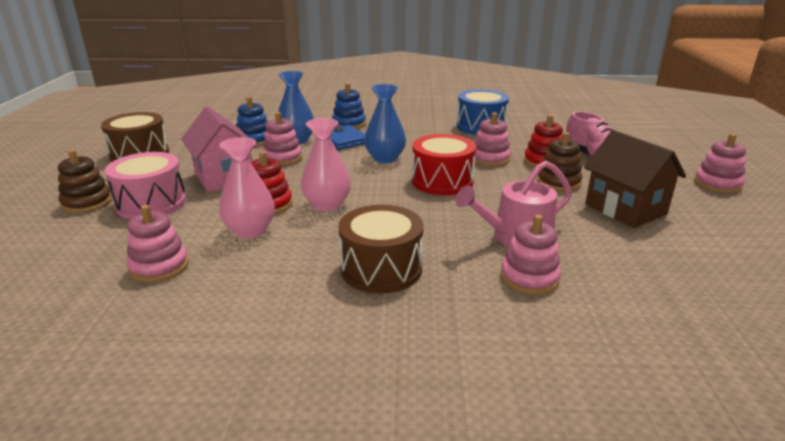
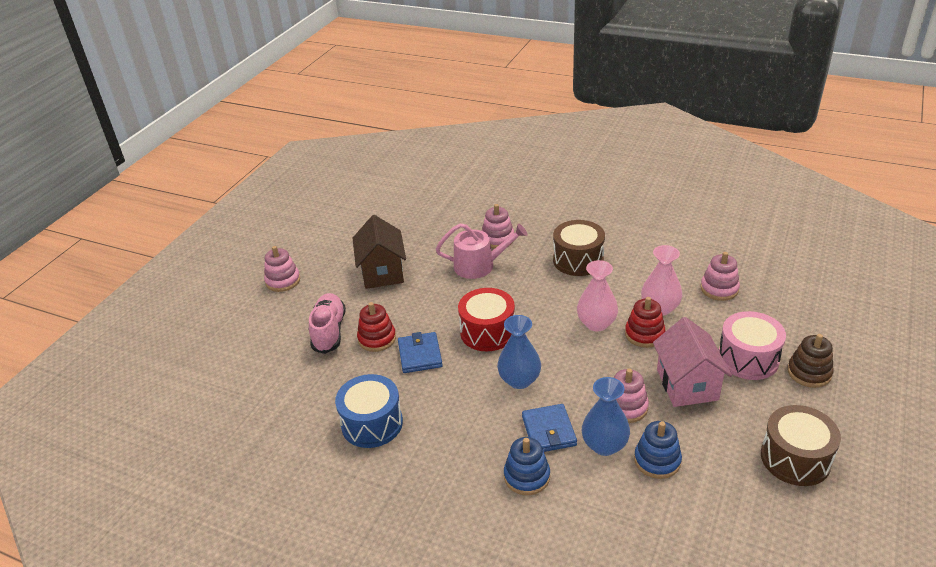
camera: 155 degrees left, 10 degrees up
pink stacking toy [474,112,511,167] -> blue wallet [398,332,443,373]
brown stacking toy [537,132,582,192] -> none

